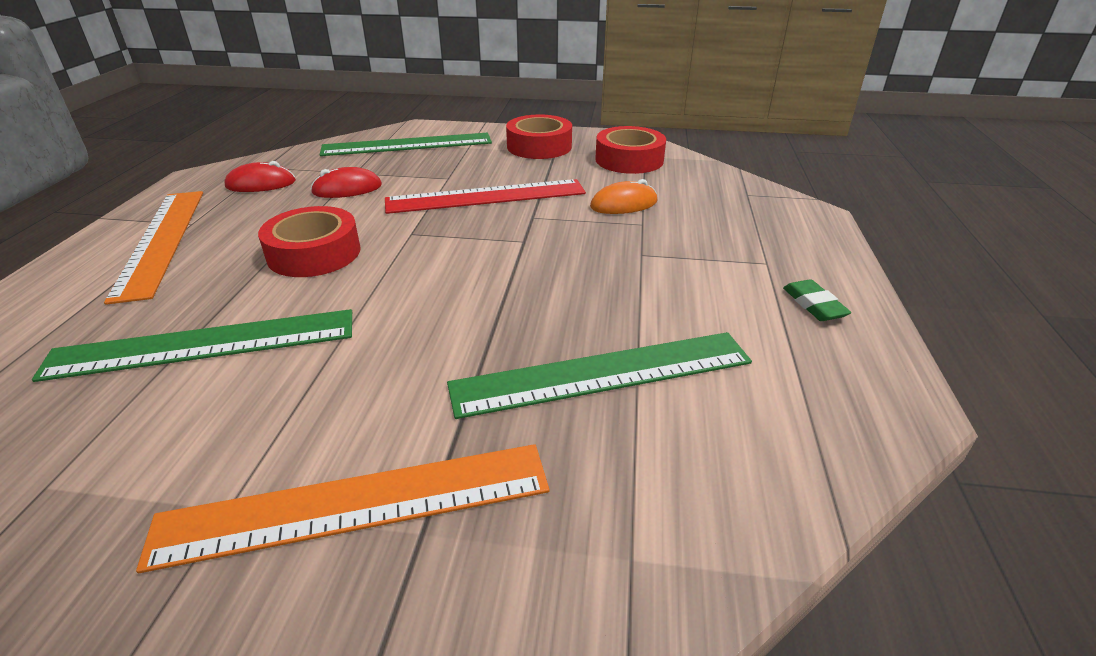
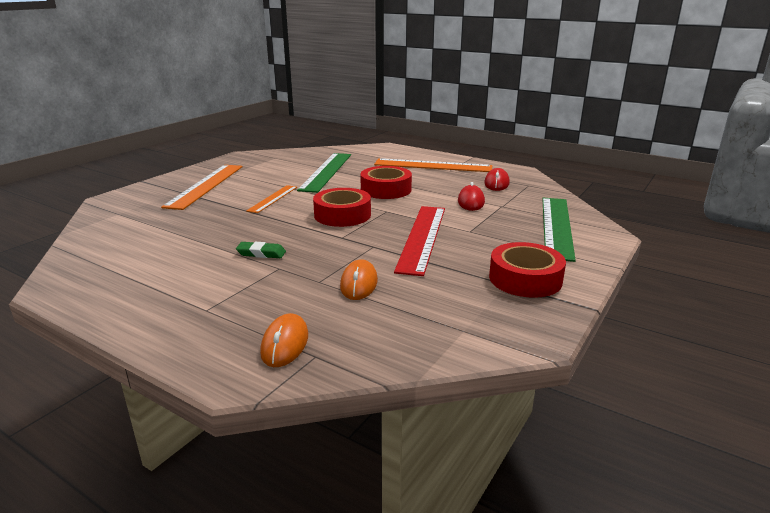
camera: 115 degrees right, 10 degrees down
green ruler [447,332,752,419] -> none
red tape [595,126,666,174] -> red tape moved to [313,188,371,227]
green eraser [783,279,852,321] -> green eraser moved to [236,242,286,258]
none -> orange ruler [246,185,297,213]
none -> orange mouse [260,313,308,367]

